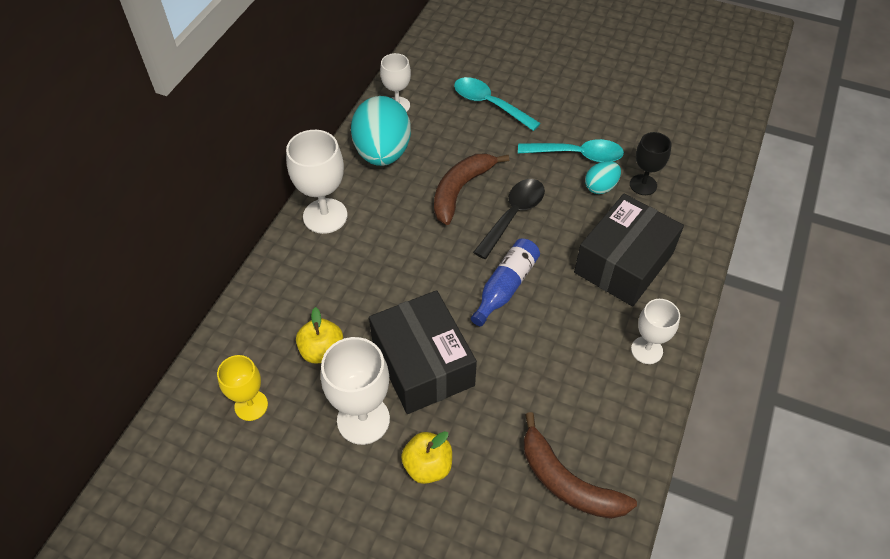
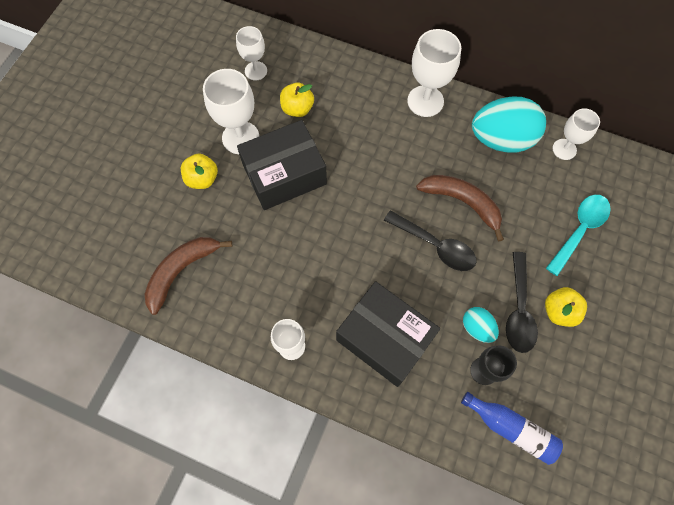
camera: 90 degrees right, 15 degrees up
yellow goblet [217,355,268,421] -> white goblet [236,26,267,80]
blue bottle [471,239,540,326] -> blue bottle moved to [461,392,563,465]
turquoise spoon [518,139,624,162] -> black spoon [506,252,538,353]
none -> yellow apple [545,287,587,327]

